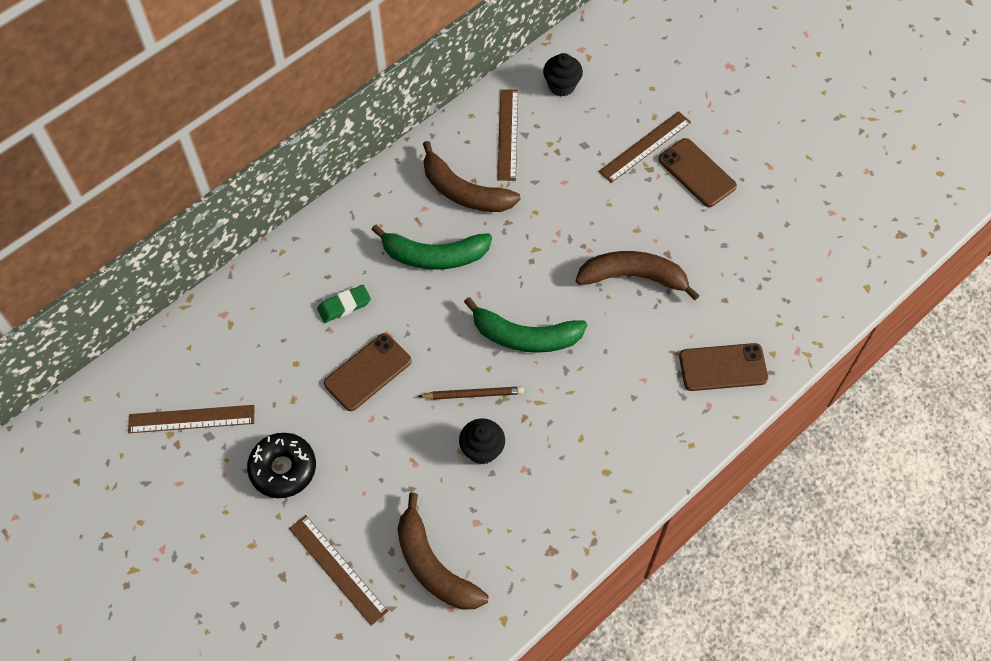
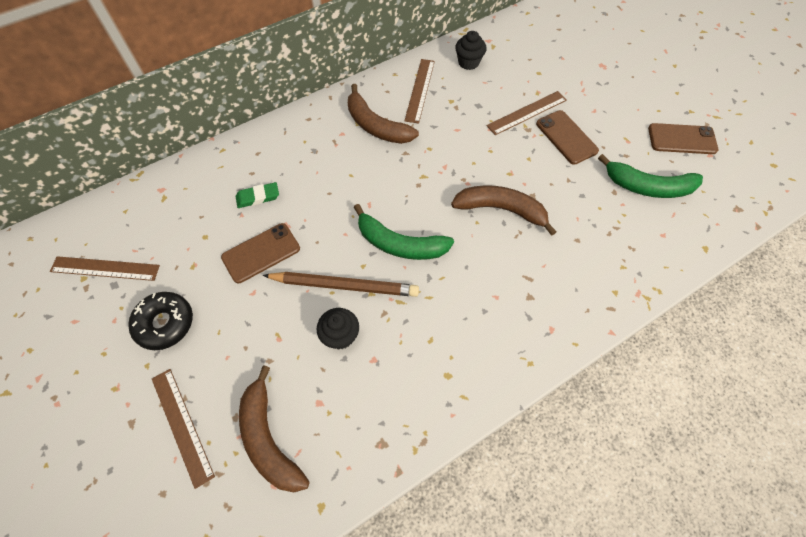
camera: 10 degrees right, 0 degrees up
green banana [371,224,492,270] -> green banana moved to [598,154,703,198]
brown pencil [418,386,524,400] -> brown pencil [263,272,419,297], size x1.69
brown phone [679,343,768,391] -> brown phone moved to [648,123,718,154]

